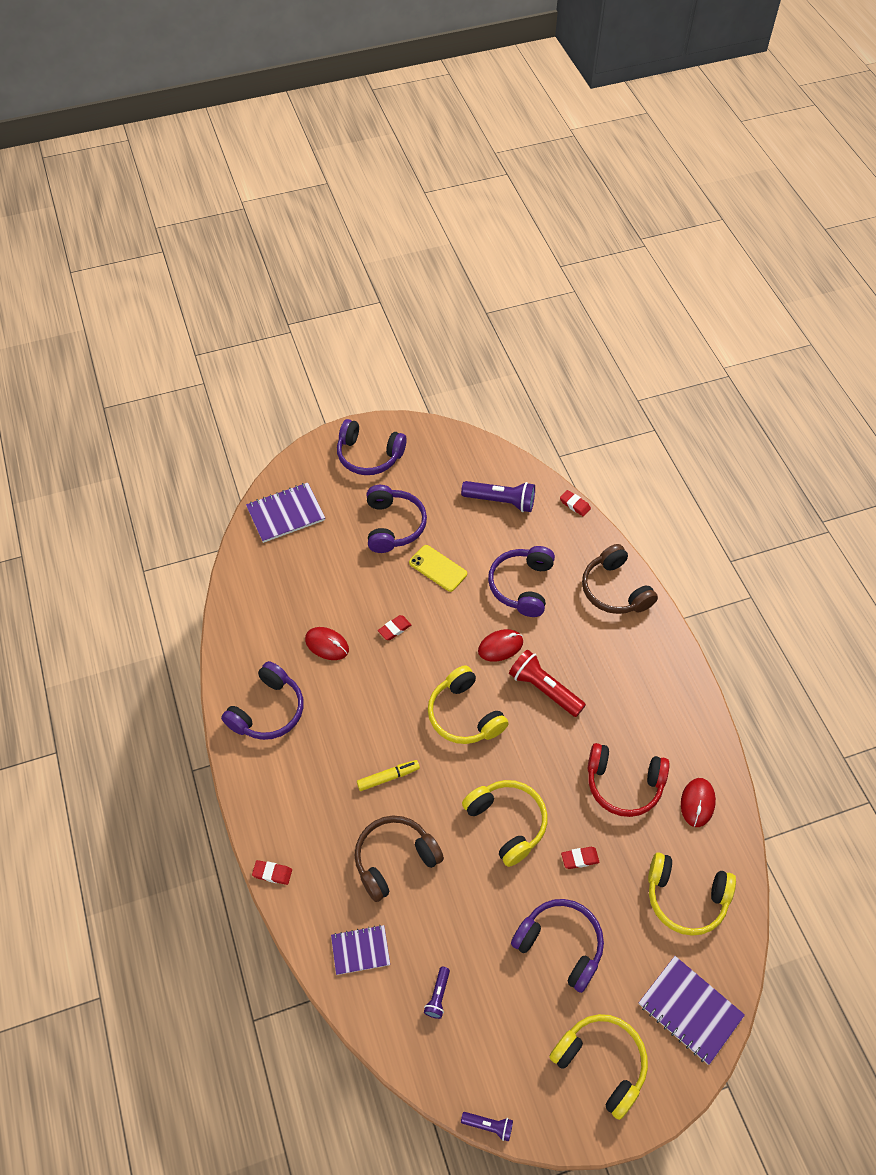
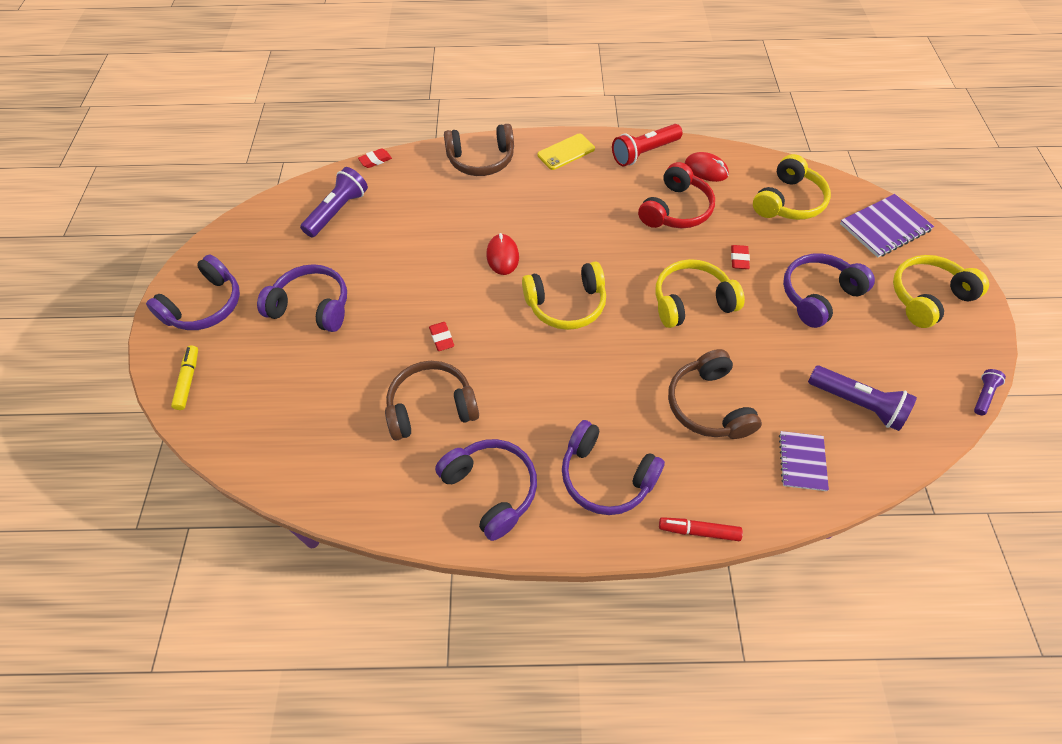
camera: 70 degrees left, 0 degrees up
purple notebook [246,483,325,543] -> none
red eraser [252,860,292,885] -> red marker [659,517,743,541]
red mouse [305,627,349,660] -> brown headphones [385,361,479,440]
yellow marker [357,760,420,791] -> yellow marker moved to [171,345,198,410]
yellow phone [409,545,467,592] -> yellow phone moved to [537,134,595,170]
purple flashlight [424,967,450,1019] -> purple flashlight [808,366,917,431], size x1.94
purple headphones [488,546,555,617] -> purple headphones moved to [562,420,665,515]
red flashlight [509,650,586,717] -> red flashlight moved to [612,124,682,166]

